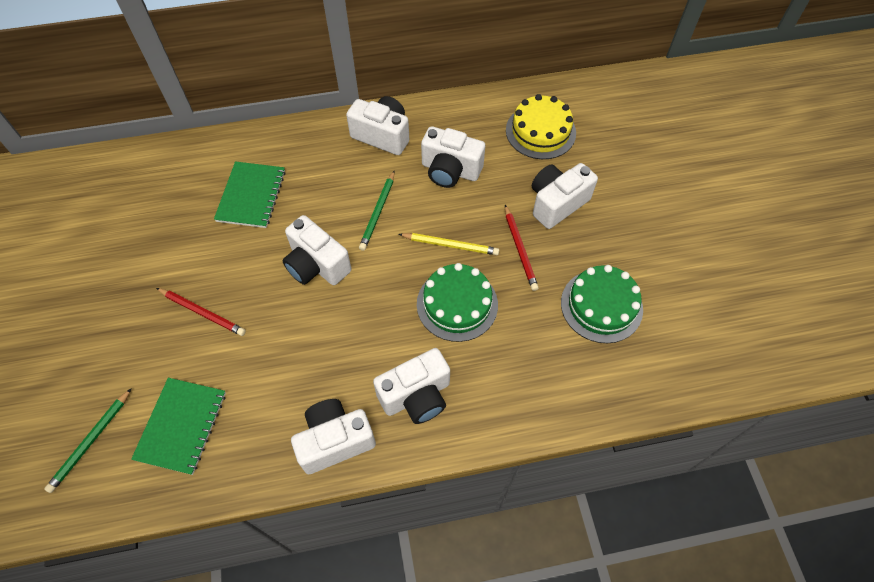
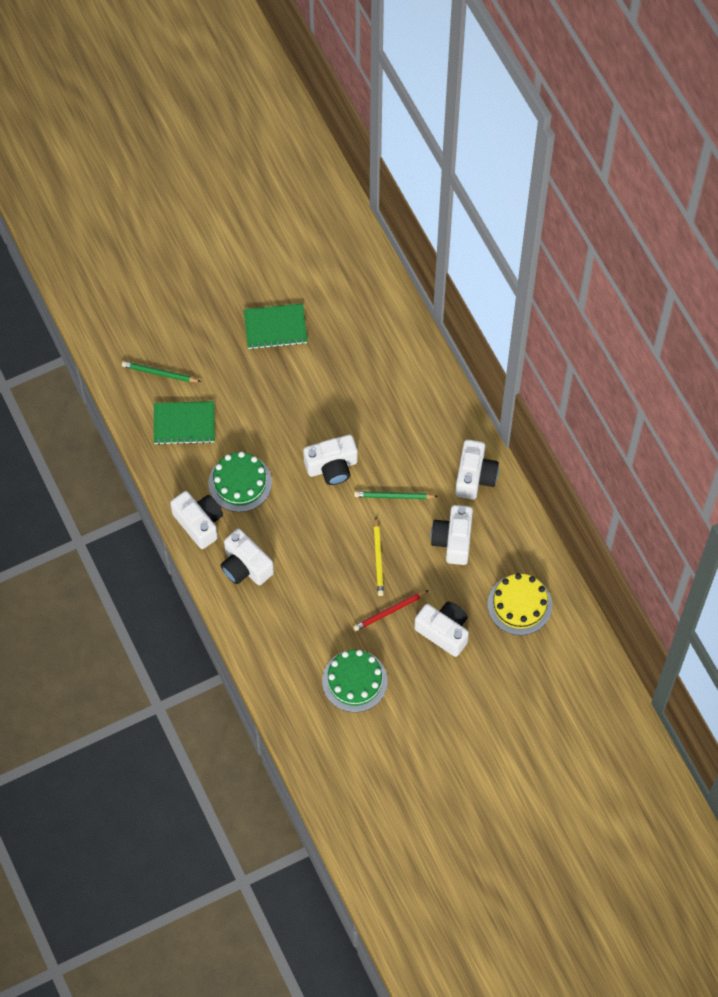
camera: 75 degrees right, 5 degrees up
red pencil [156,288,246,336] -> none
green notebook [214,161,285,228] -> green notebook moved to [244,303,307,350]
white camera [283,215,351,285] -> white camera turned 135 degrees counterclockwise [303,435,357,485]
green cake [417,263,498,342] -> green cake moved to [209,452,272,512]

